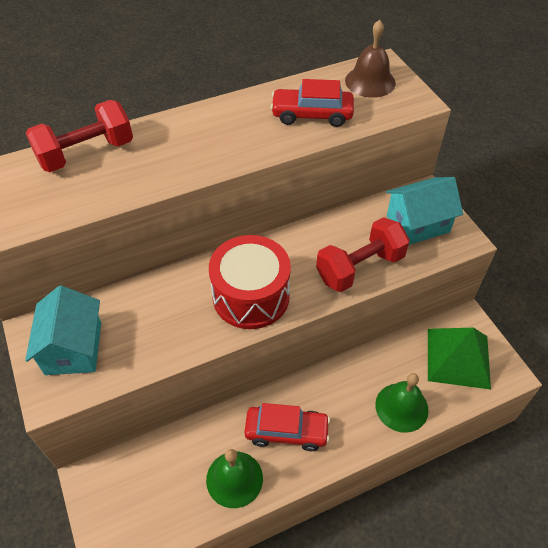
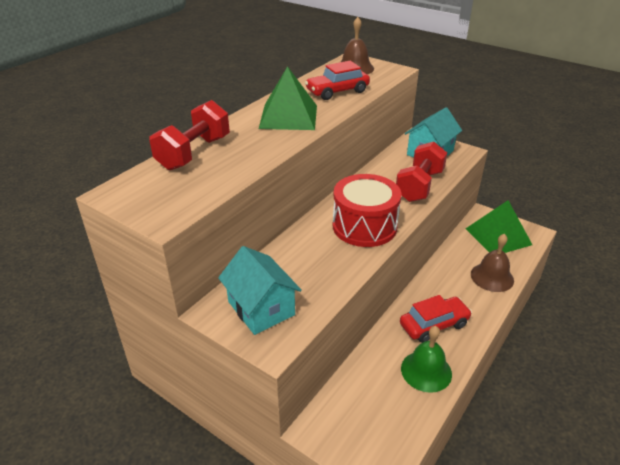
camera: 30 degrees left, 15 degrees down
green bell [375,373,429,433] -> brown bell [471,234,514,292]
none -> green pyramid [259,66,317,130]

